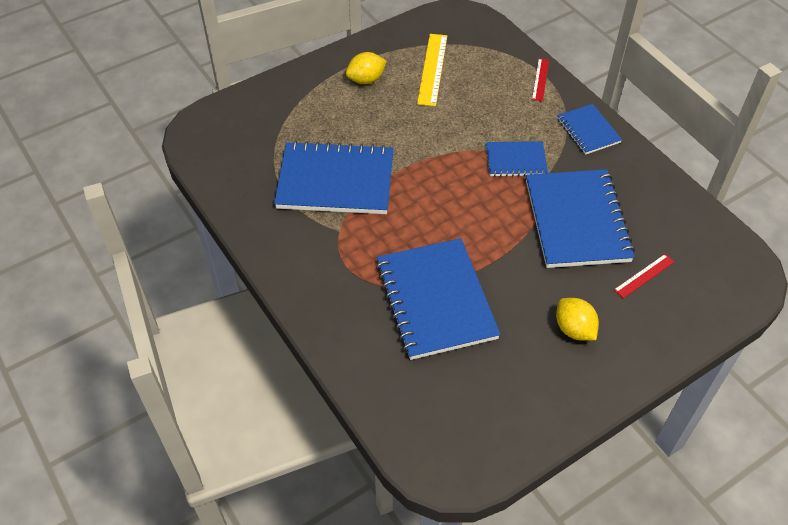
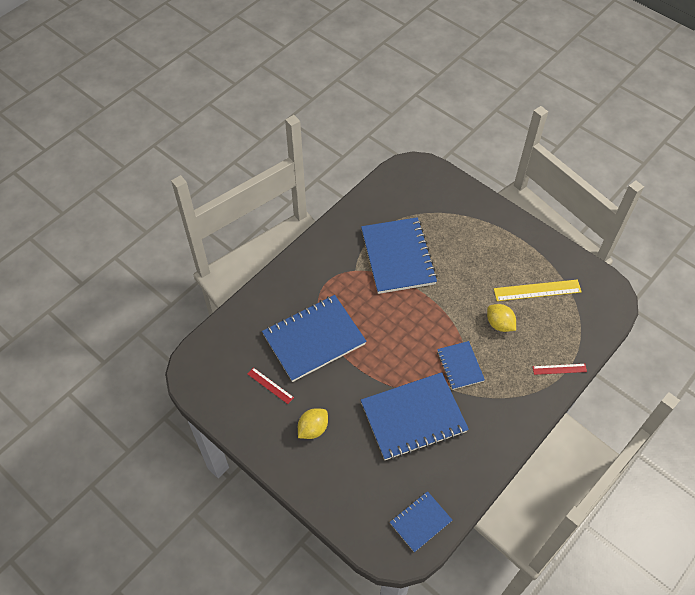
camera: 75 degrees right, 5 degrees up
yellow lemon [346,52,387,84] -> yellow lemon moved to [487,304,516,332]
blue notebook [557,104,622,155] -> blue notebook moved to [390,491,452,552]
red ruler [614,254,674,298] -> red ruler moved to [247,368,294,404]

